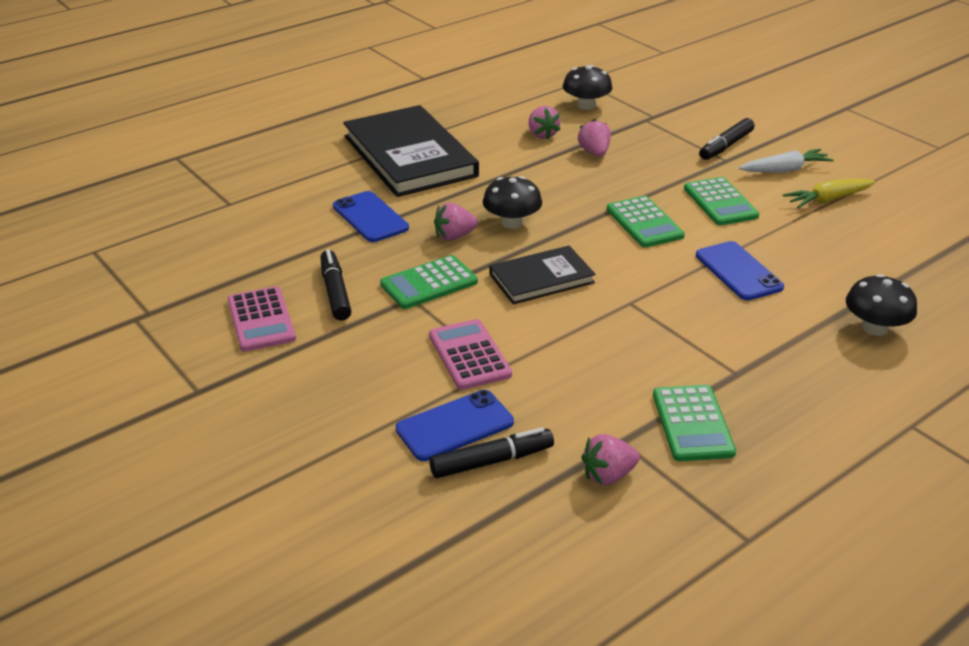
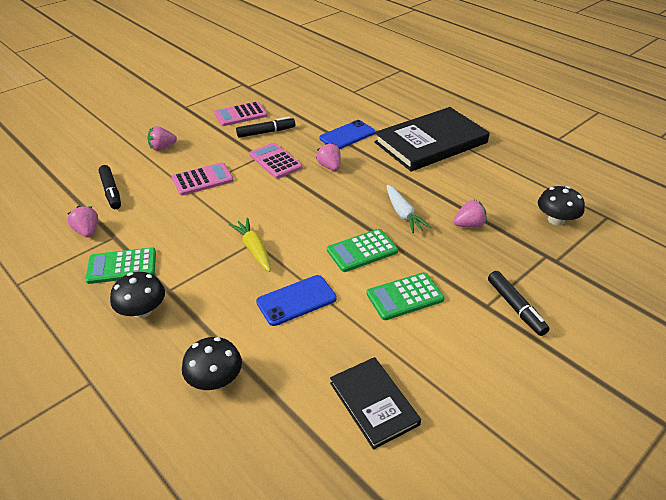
camera: 85 degrees right, 5 degrees up
green calculator [380,255,478,309] -> pink calculator [249,143,302,179]
blue phone [396,390,514,461] -> none
black mushroom [483,176,542,229] -> black mushroom moved to [110,272,165,318]
black book [489,246,596,304] -> black book moved to [330,357,421,449]
pink strawberry [529,106,561,139] -> pink strawberry moved to [147,126,177,151]
black marker [699,118,754,160] -> black marker turned 150 degrees counterclockwise [488,271,550,336]
white carrot [739,149,834,172] -> white carrot moved to [386,185,431,233]
yellow carrot [783,179,876,208] -> yellow carrot moved to [229,218,271,272]

